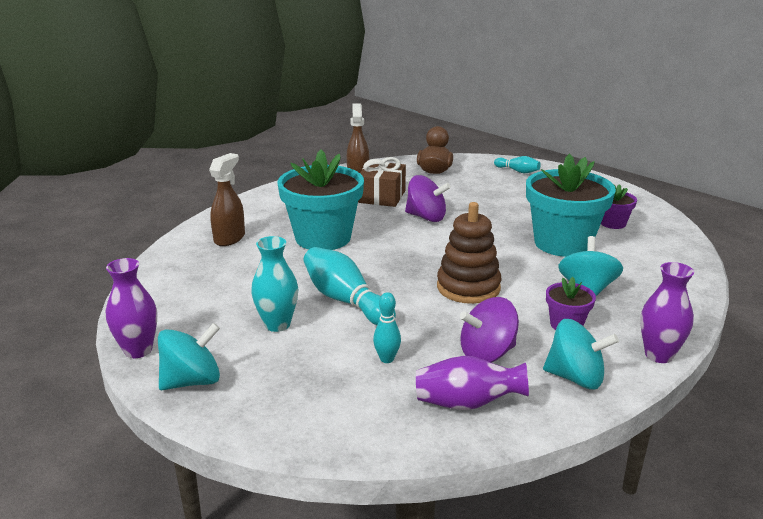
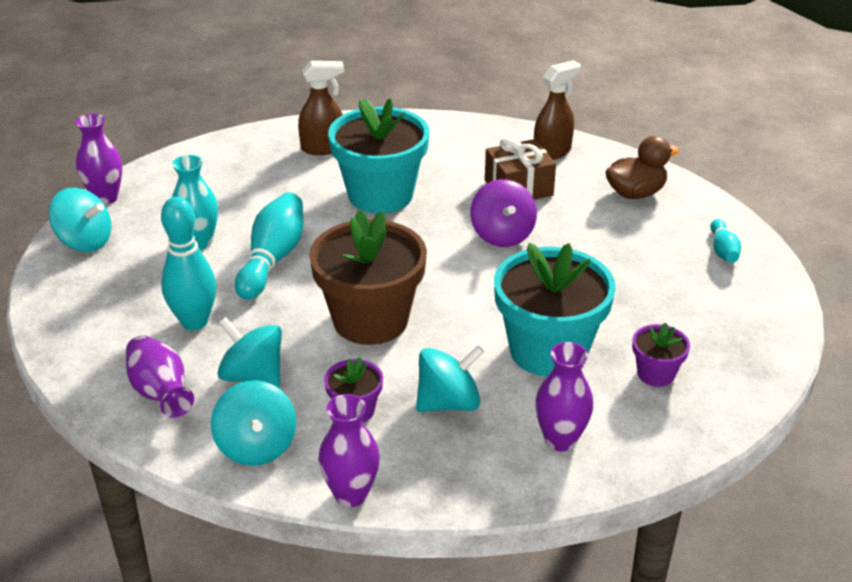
camera: 55 degrees right, 10 degrees up
turquoise bowling pin [373,292,401,363] -> turquoise bowling pin [161,197,216,330], size x1.86
brown stacking toy [437,202,501,304] -> brown flower pot [309,209,427,345]
purple spinning top [460,297,519,363] -> turquoise spinning top [218,317,282,388]
none -> purple vase [535,342,594,452]

